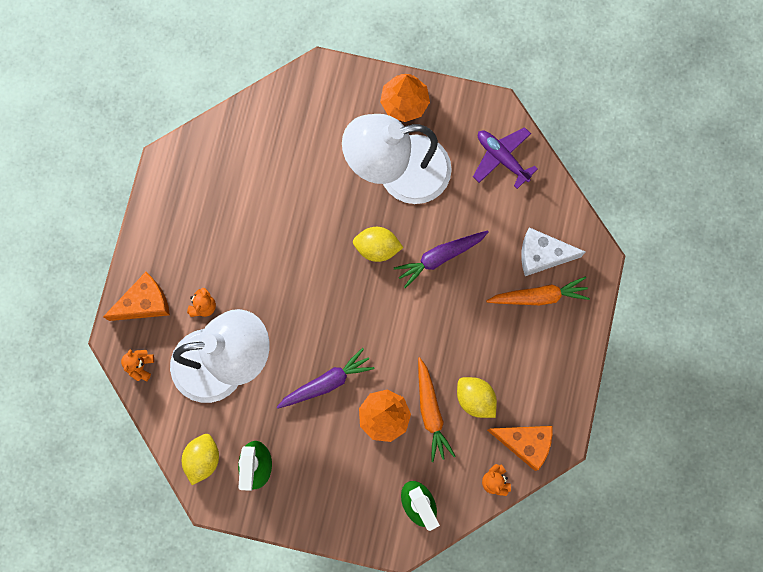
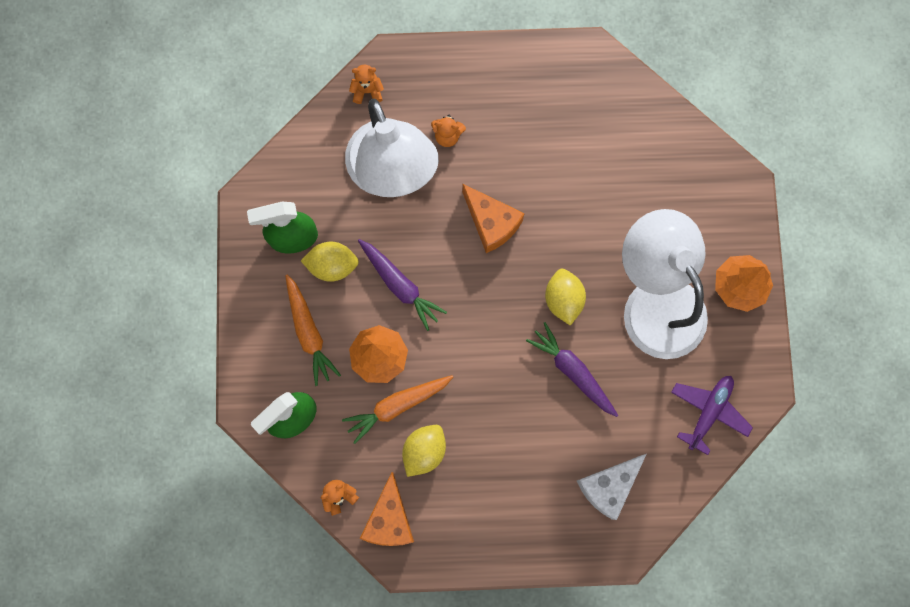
camera: 75 degrees right, 0 degrees up
orange cheese [103,272,170,321] -> orange cheese moved to [462,184,525,253]
yellow lemon [182,434,219,485] -> yellow lemon moved to [301,242,359,282]
orange carrot [486,277,590,305] -> orange carrot moved to [285,274,341,386]
white cheese [521,227,585,276] -> white cheese turned 120 degrees counterclockwise [577,454,646,520]

